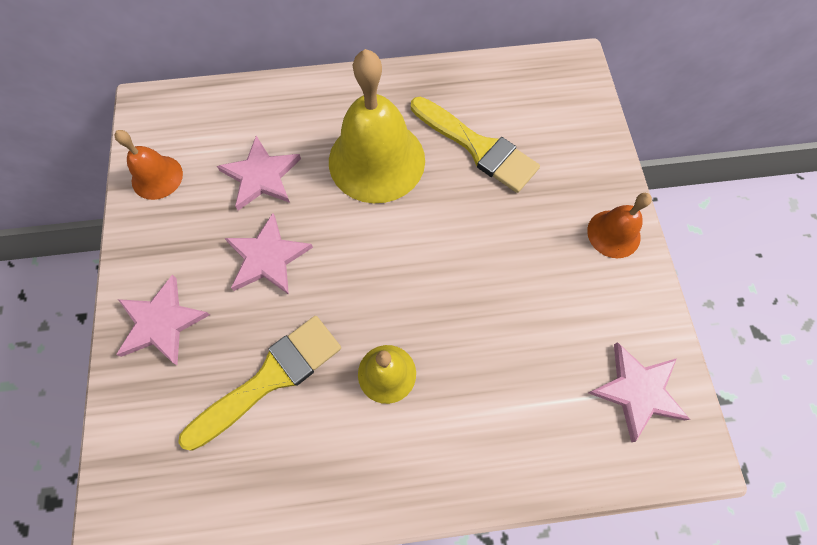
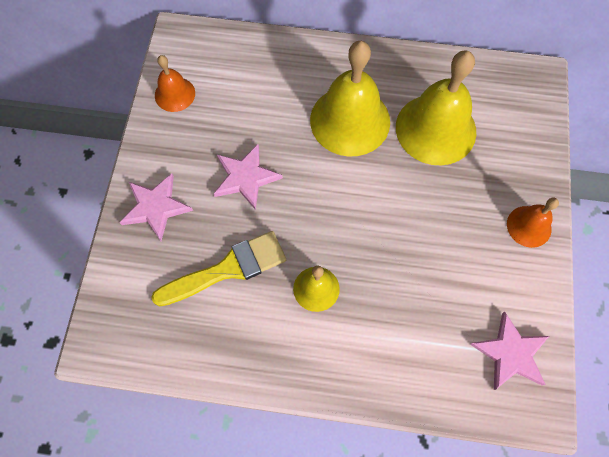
camera: 15 degrees right, 0 degrees up
pink star [217,136,301,211] -> none
yellow brush [411,97,540,193] -> yellow bell [396,50,476,165]

